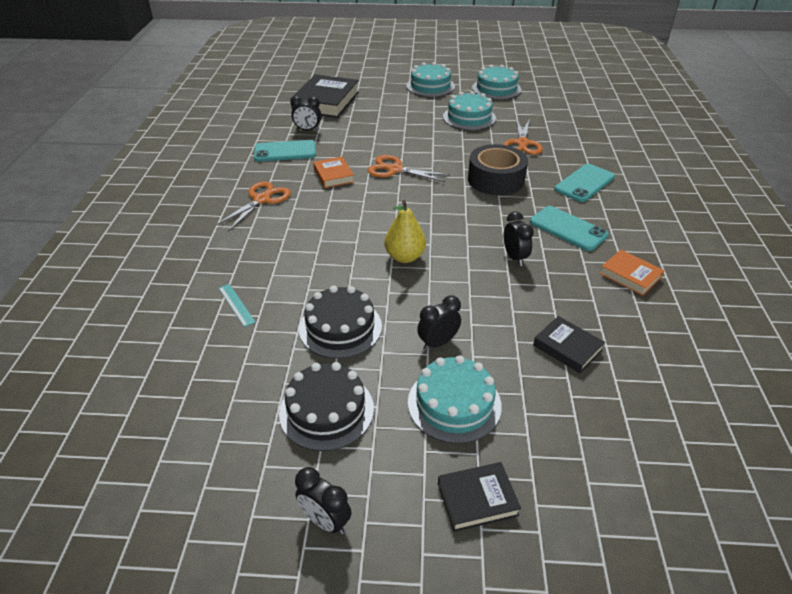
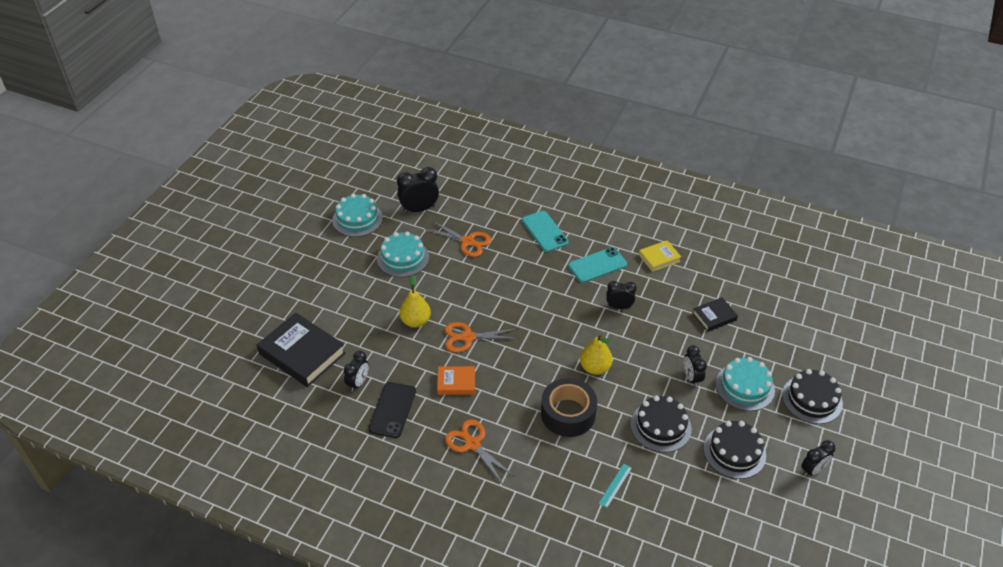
camera: 70 degrees left, 5 degrees up
turquoise ruler [219,284,256,327] -> turquoise ruler turned 45 degrees counterclockwise [599,464,632,508]
turquoise phone [254,140,316,162] -> black phone [368,382,416,438]
orange scissors [368,155,450,182] -> orange scissors turned 45 degrees clockwise [445,322,520,352]
turquoise cake [406,62,455,97] -> none
black book [438,462,521,532] -> black cake [782,369,843,424]
black tape [468,144,528,195] -> black tape moved to [541,378,597,437]
orange book [600,250,664,296] -> yellow book [639,240,681,272]
none -> black clock [397,167,439,214]
none -> yellow pear [399,275,431,328]

